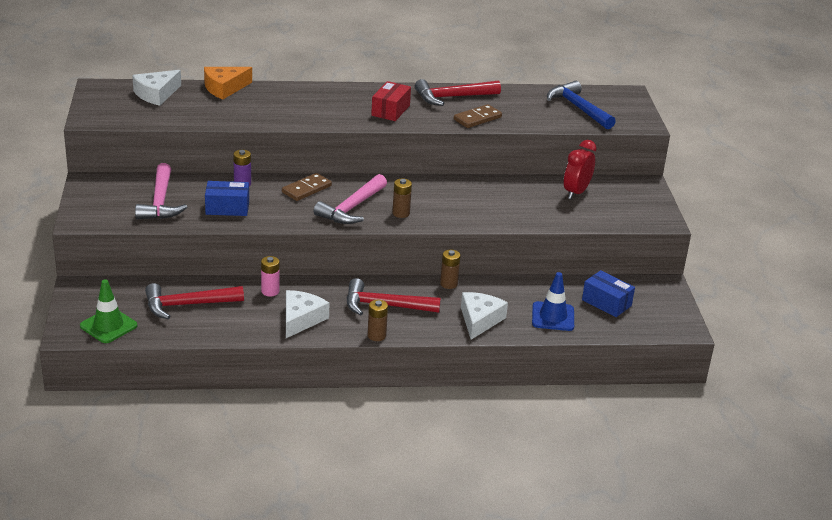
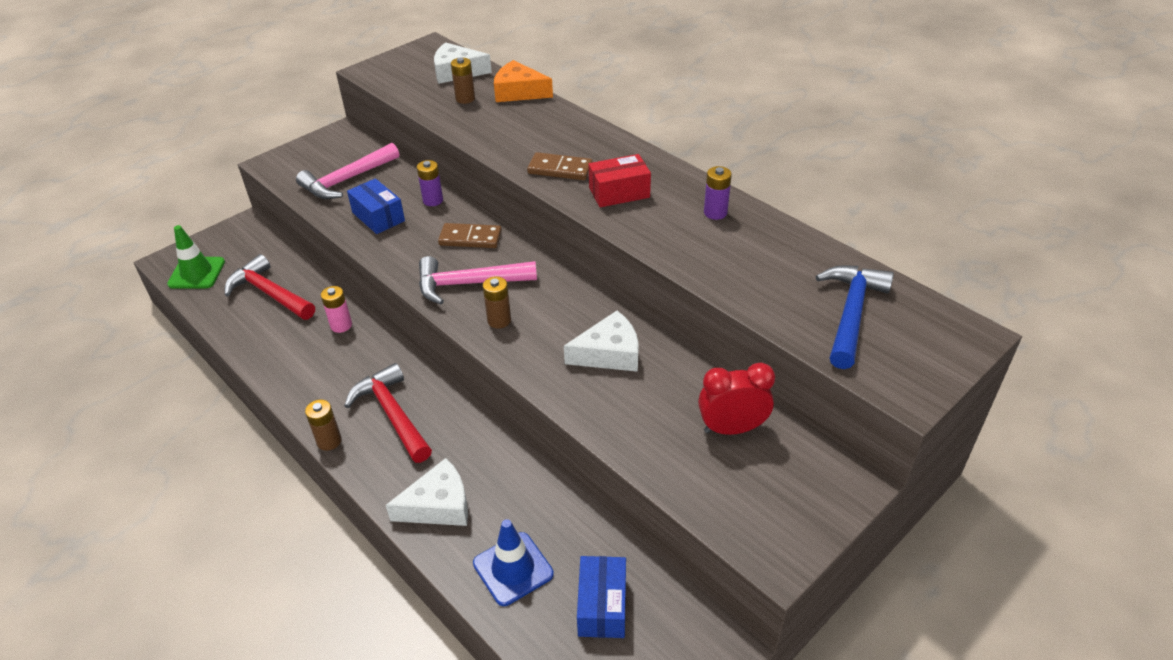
camera: 55 degrees right, 10 degrees up
white cheese [286,290,329,338] -> white cheese moved to [564,311,639,372]
red hammer [415,79,501,106] -> purple battery [704,166,732,220]
brown battery [440,249,461,289] -> brown battery moved to [451,58,475,104]
brown domino [454,104,502,128] -> brown domino moved to [527,152,593,180]

